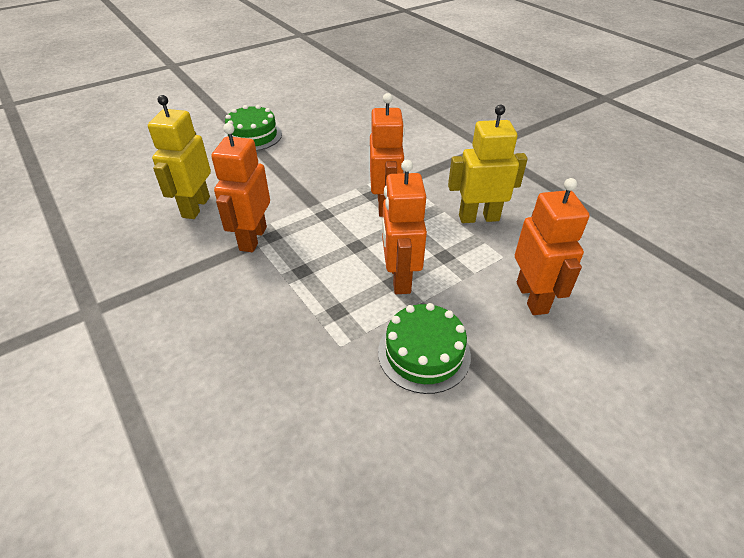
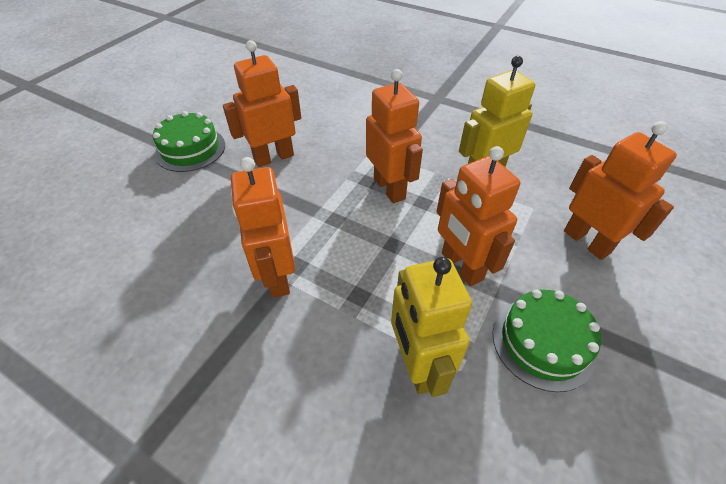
camera: 25 degrees left, 5 degrees up
yellow robot [148,95,211,219] -> yellow robot moved to [391,257,472,397]
none -> orange robot [223,40,301,167]

